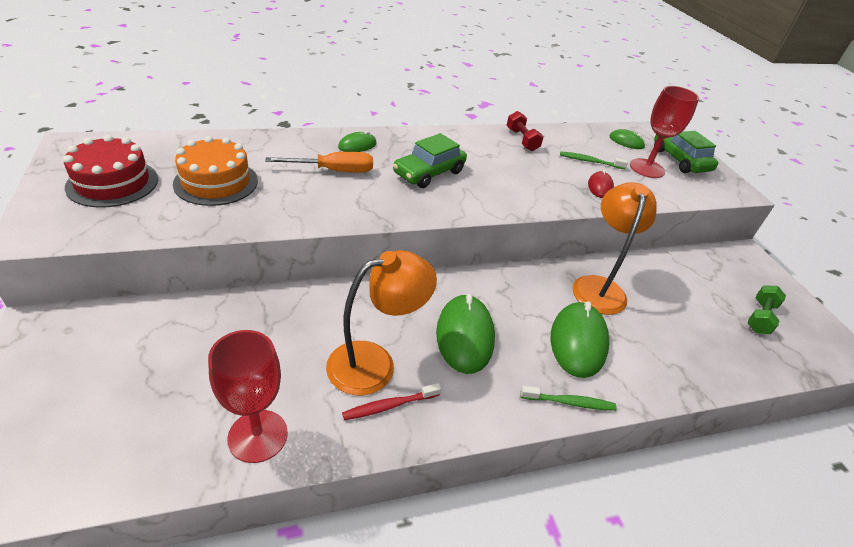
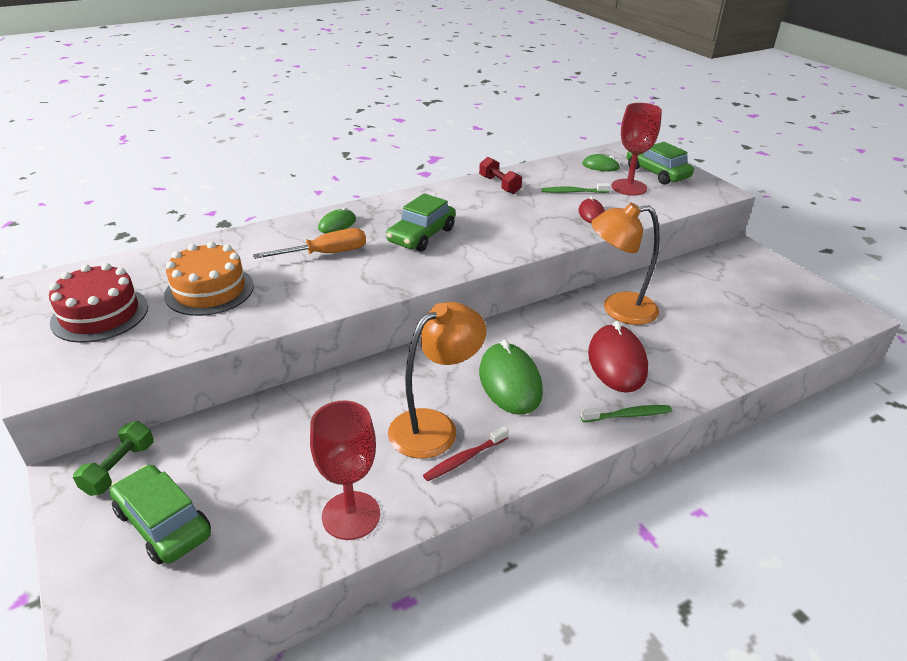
camera: 10 degrees left, 5 degrees down
green mouse [551,301,609,378] -> red mouse [588,321,648,393]
orange lamp [573,182,657,315] -> orange lamp turned 90 degrees counterclockwise [591,203,660,325]
green dumbbell [748,285,786,334] -> green dumbbell moved to [73,421,154,496]
none -> green car [110,465,211,565]

